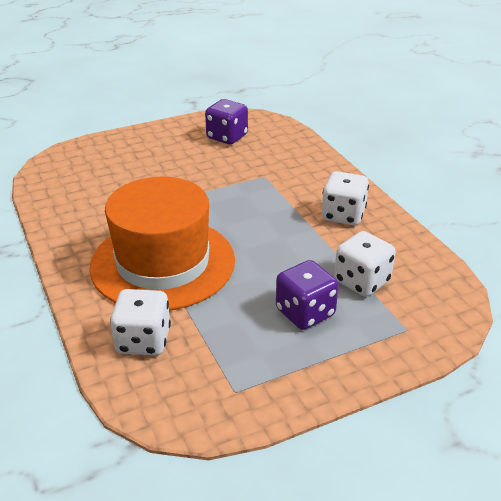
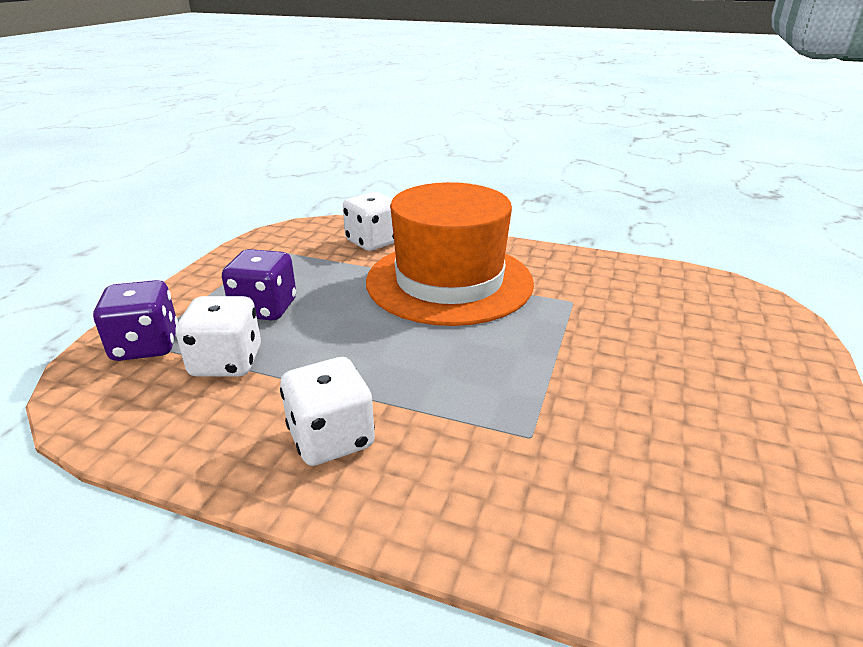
camera: 135 degrees right, 5 degrees down
purple dice [205,99,248,144] -> purple dice moved to [93,280,178,361]

